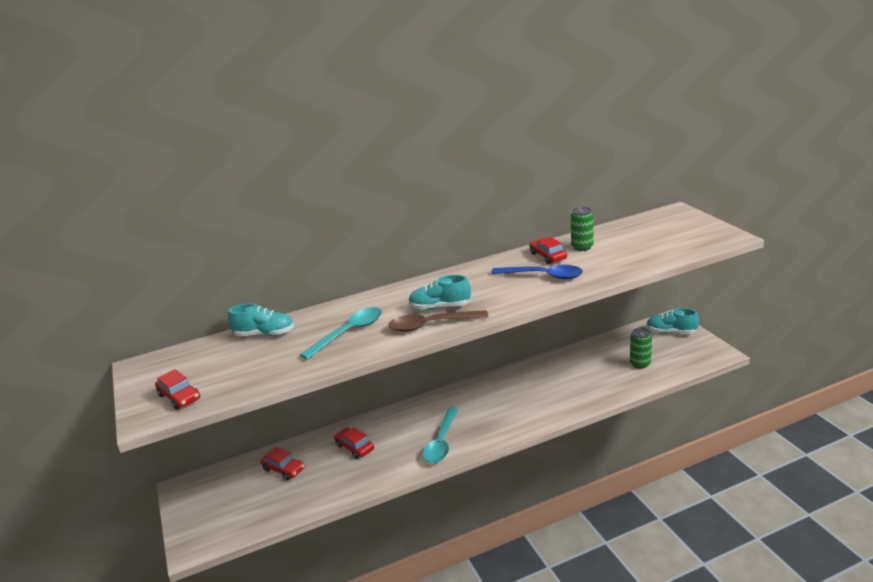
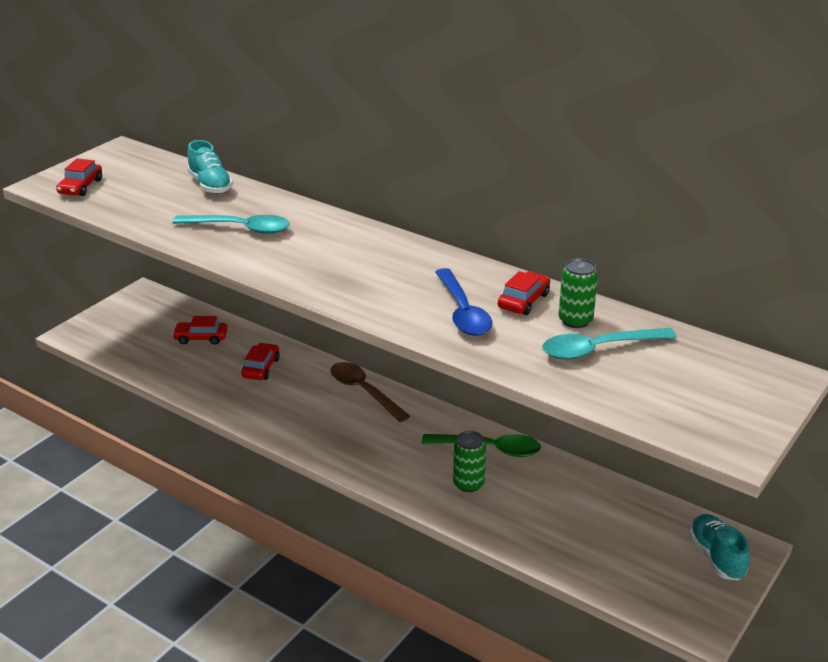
camera: 55 degrees right, 5 degrees up
red car [260,447,304,480] -> red car turned 90 degrees clockwise [172,316,228,345]
brown spoon [388,310,488,332] -> brown spoon moved to [331,362,410,422]
turquoise shoe [409,275,471,310] -> none
turquoise spoon [423,407,459,463] -> turquoise spoon moved to [542,328,677,360]
green can [630,328,652,368] -> green can moved to [453,431,486,492]
none -> green spoon [422,434,541,457]

